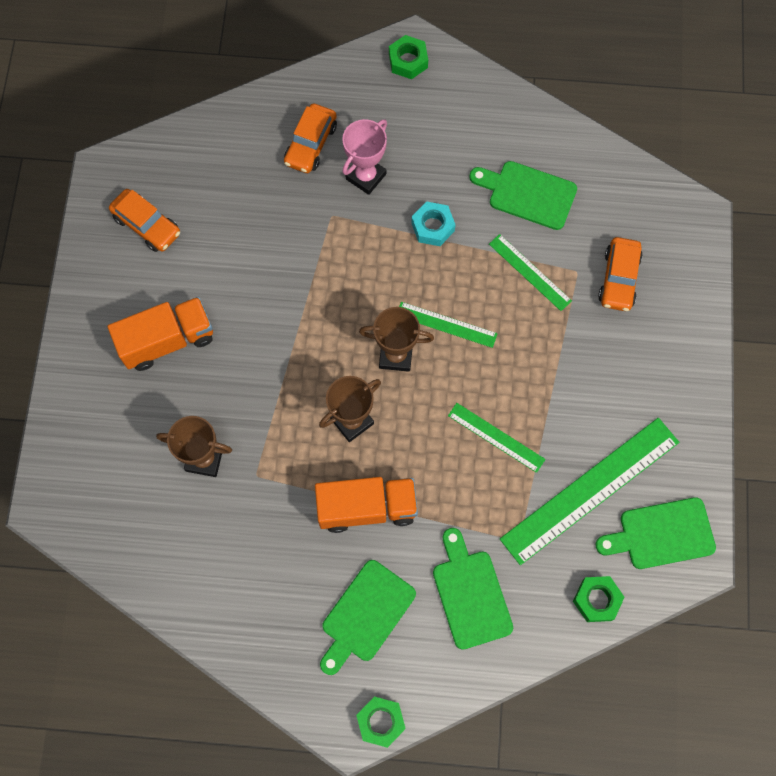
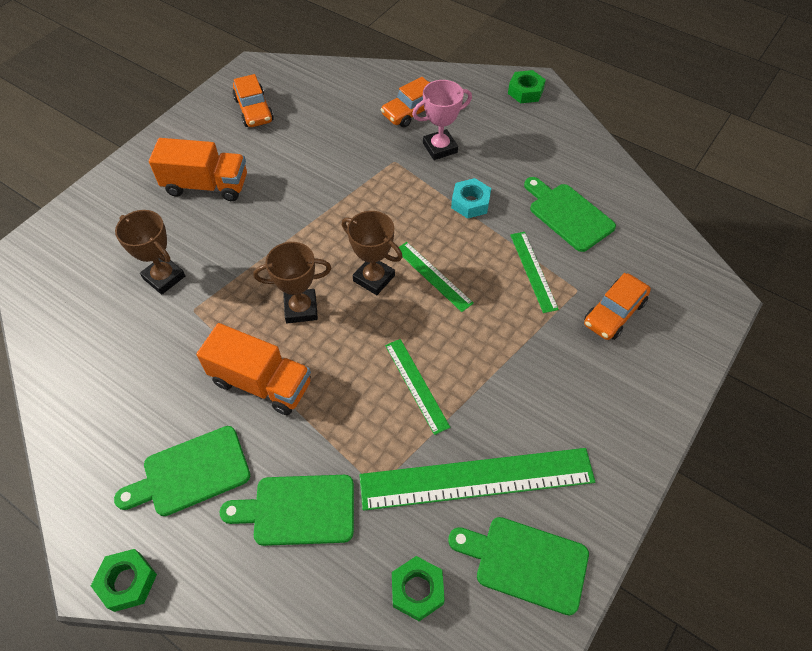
camera: 30 degrees right, 15 degrees down
green cutting board [433,528,513,650] -> green cutting board turned 105 degrees counterclockwise [220,475,354,546]

